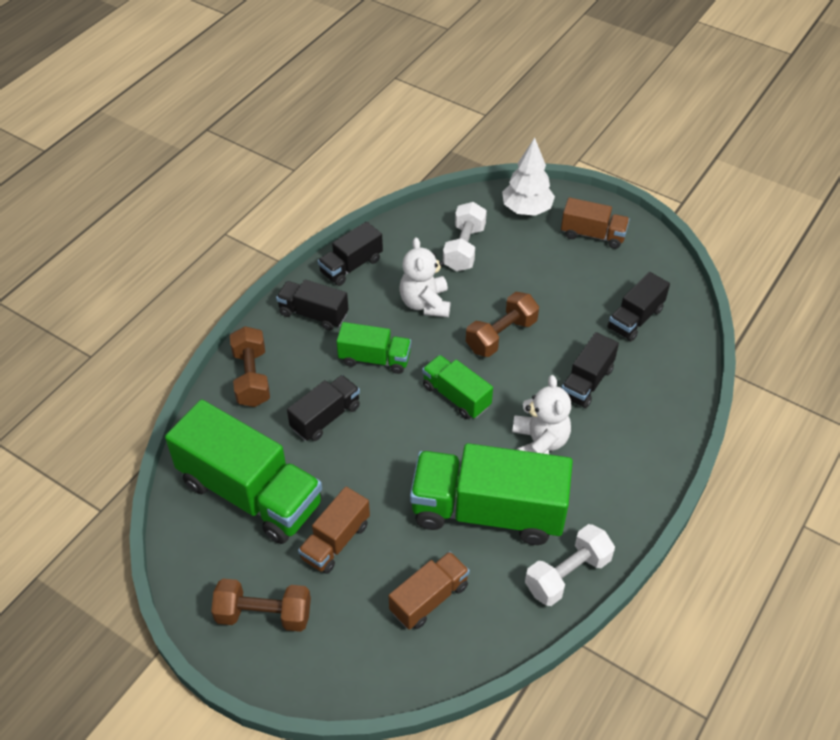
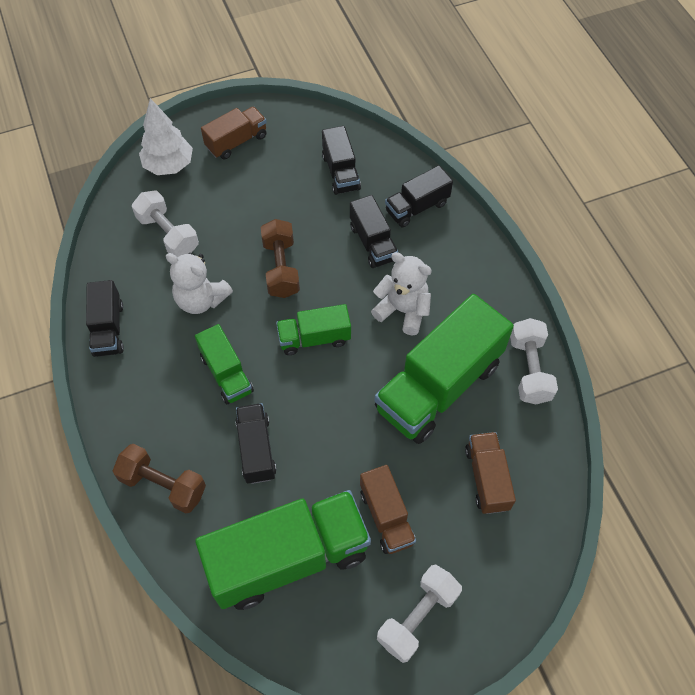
camera: 55 degrees left, 10 degrees up
brown dumbbell [211,579,311,632] -> white dumbbell [377,565,462,663]
black truck [276,280,348,331] -> black truck moved to [385,165,453,227]
green truck [336,322,411,374] -> green truck turned 105 degrees clockwise [195,324,254,404]

